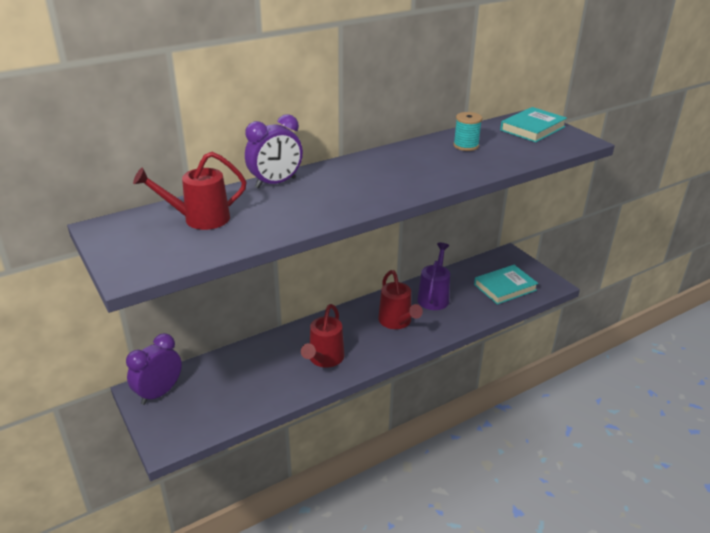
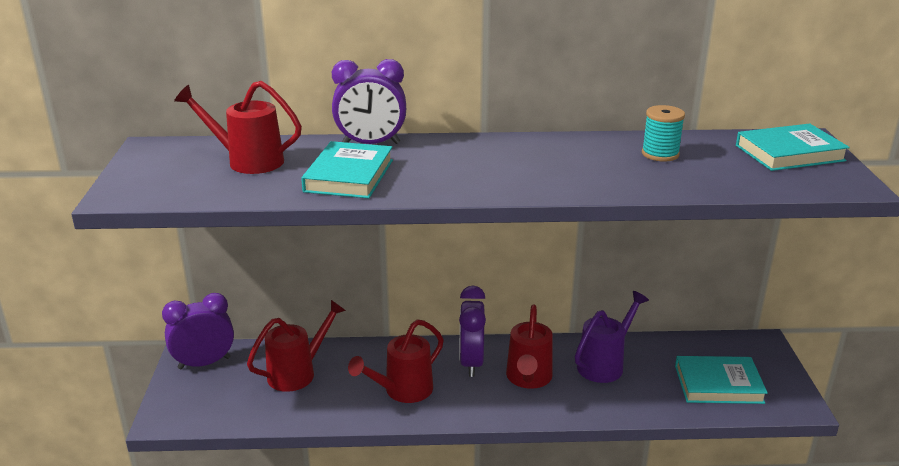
camera: 30 degrees right, 5 degrees down
none -> red watering can [247,300,346,392]
none -> turquoise book [301,141,393,198]
none -> purple clock [459,286,486,377]

